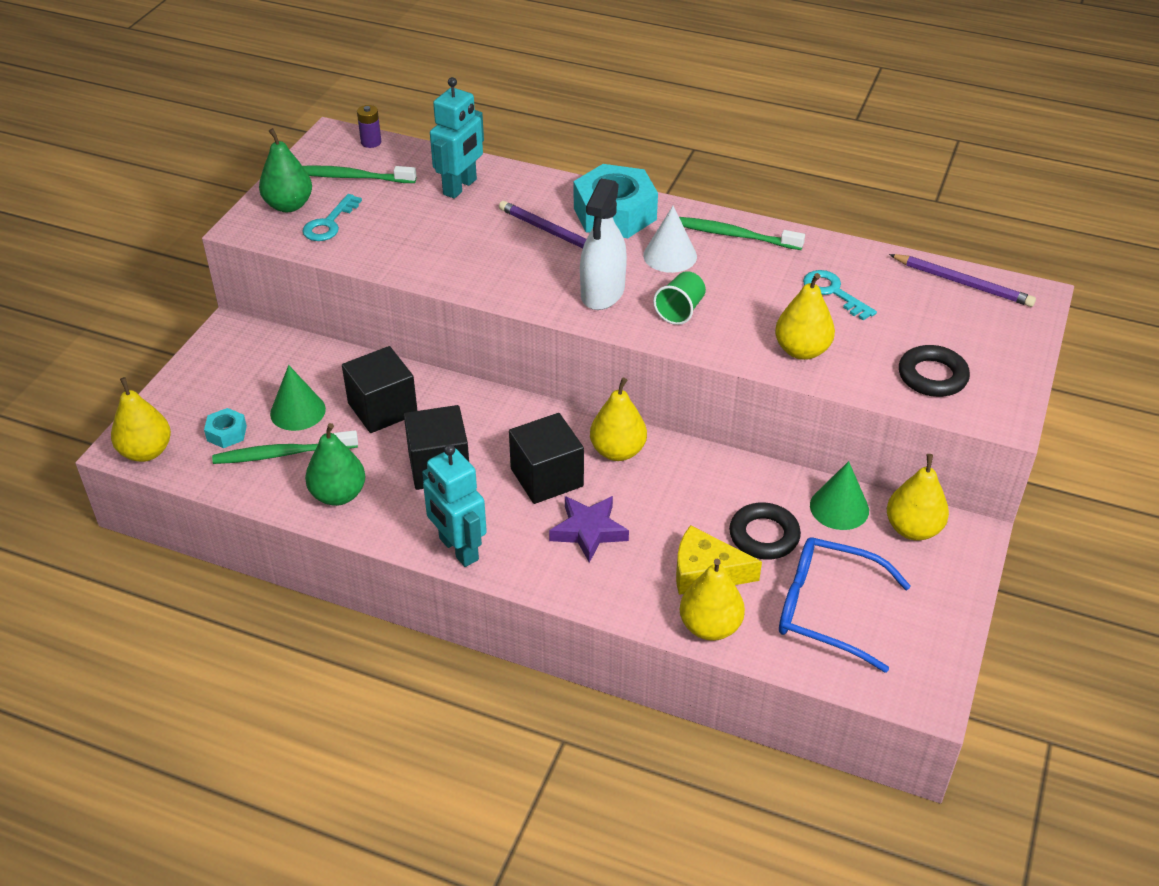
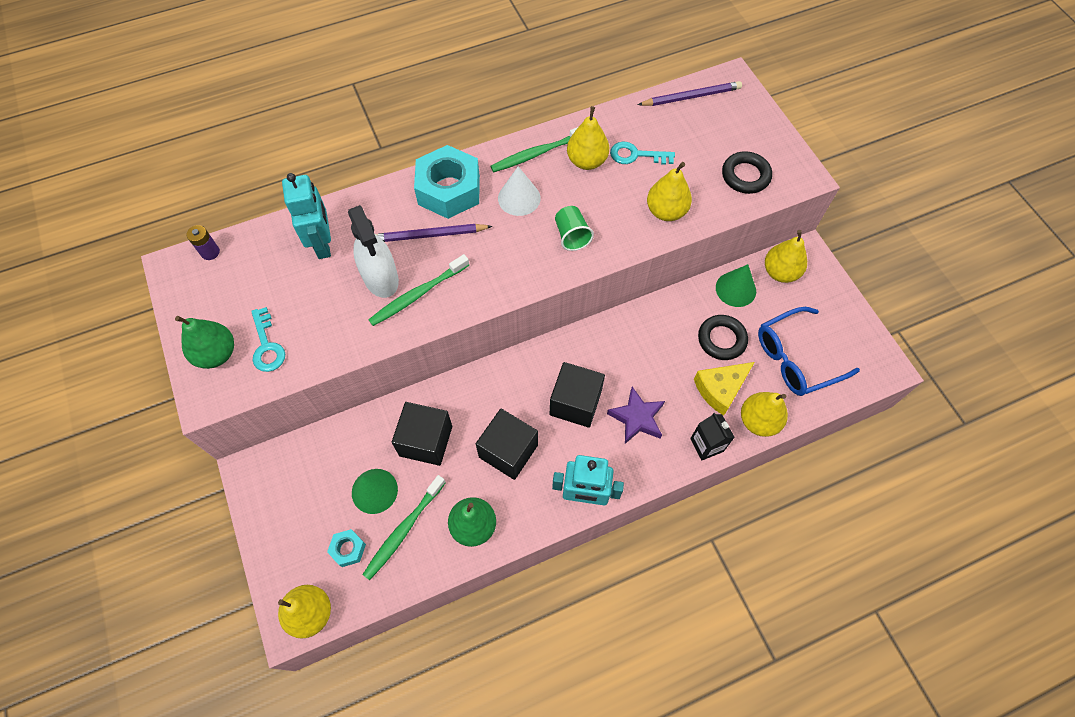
camera: 45 degrees left, 20 degrees up
green toothbrush [303,165,416,183] -> green toothbrush moved to [368,254,469,326]
white spray bottle [580,178,627,310] -> white spray bottle moved to [348,205,399,298]
yellow pear [590,378,647,461] -> yellow pear moved to [567,106,609,170]
none -> black carton [690,413,735,460]

